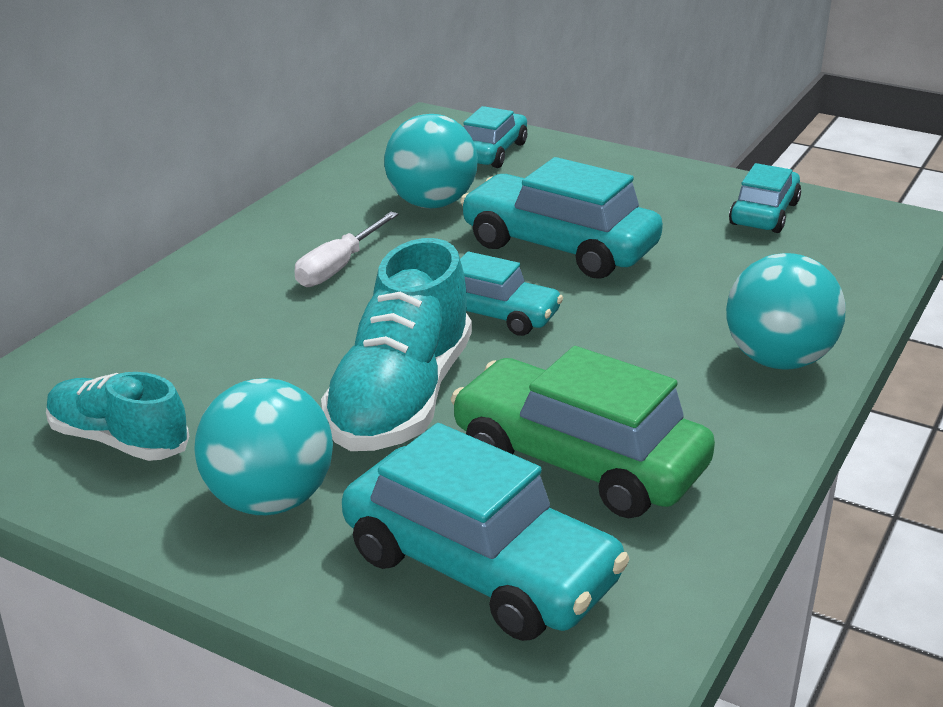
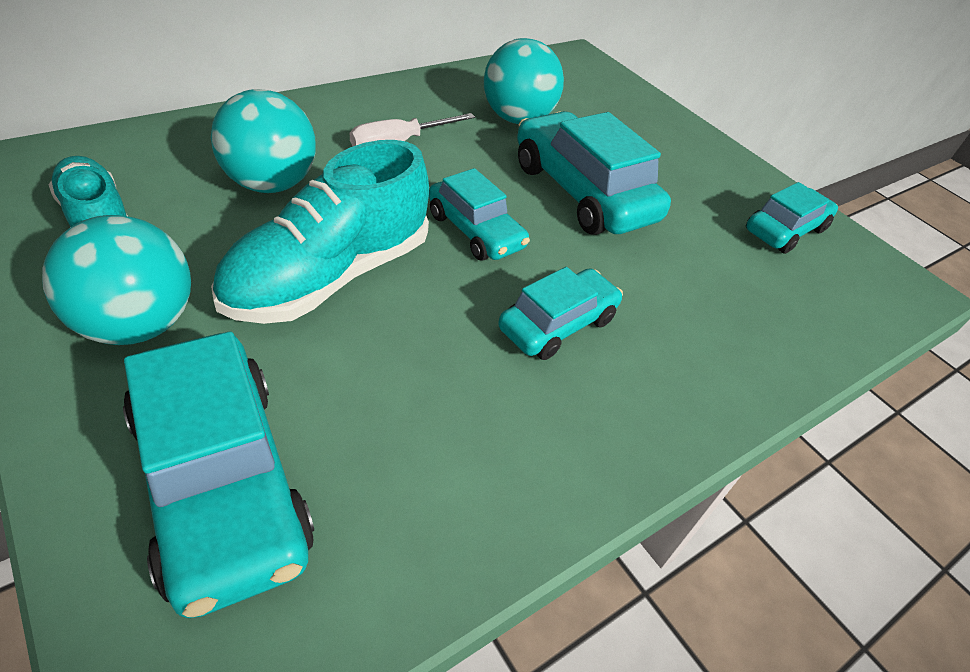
camera: 20 degrees right, 15 degrees up
green car [451,346,715,518] -> none
turquoise car [463,106,527,168] -> turquoise car moved to [498,267,623,360]
turquoise ball [726,253,845,369] -> turquoise ball moved to [211,89,316,193]

